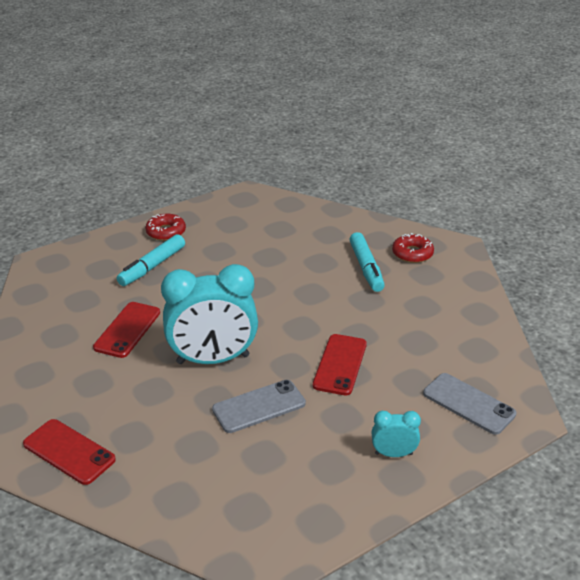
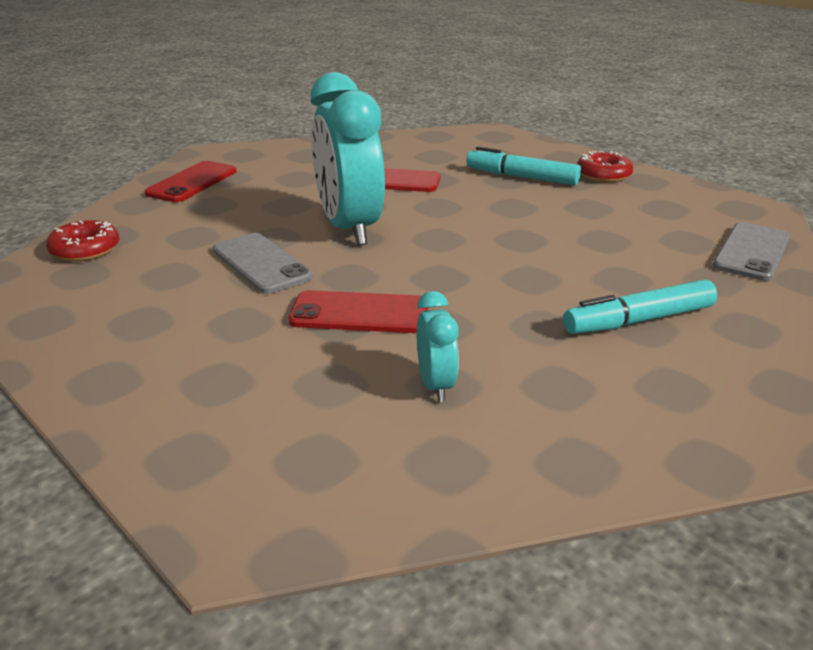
camera: 80 degrees right, 5 degrees down
turquoise clock [372,411,421,457] -> turquoise clock moved to [417,291,459,402]
red donut [392,233,434,263] -> red donut moved to [46,220,120,262]
grey phone [423,373,516,435] -> grey phone moved to [713,222,790,281]

